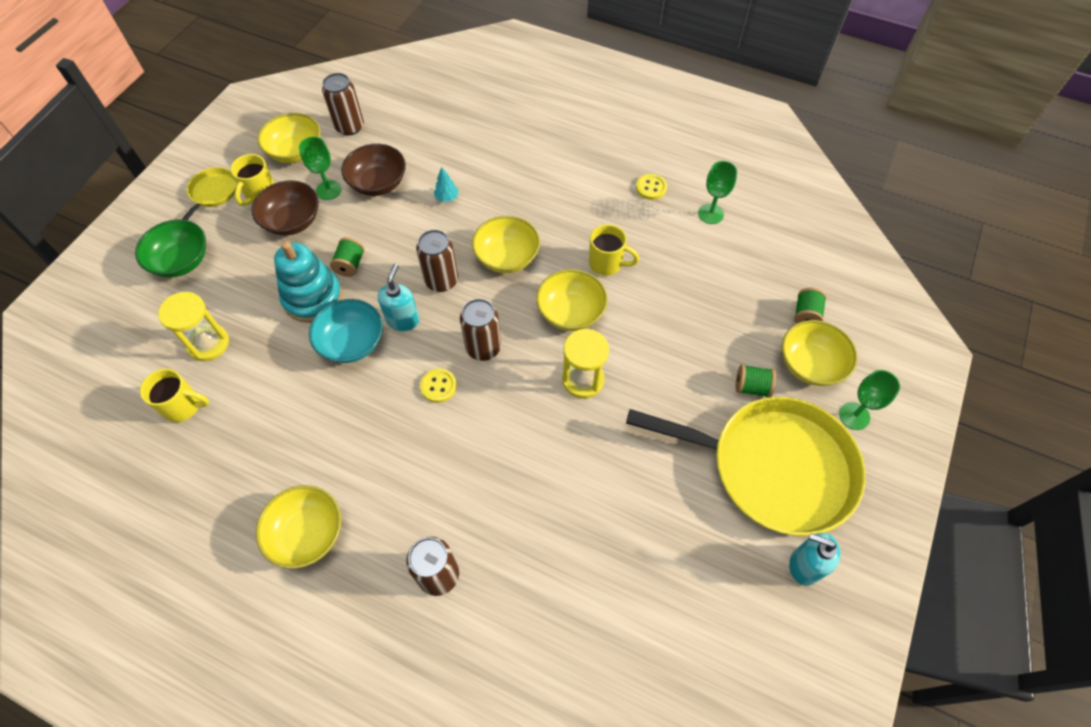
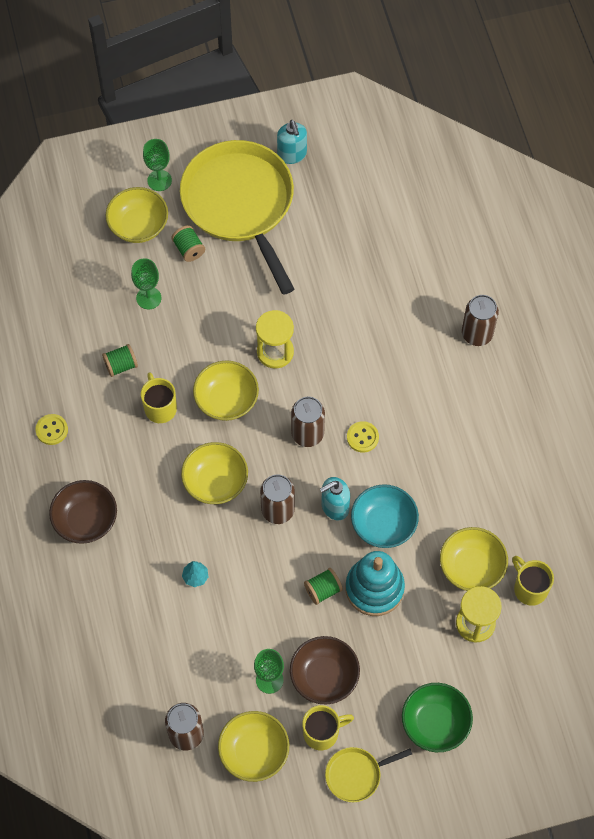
camera: 130 degrees left, 5 degrees up
yellow bowl [256,485,341,569] -> yellow bowl moved to [440,527,508,591]
brown bowl [341,144,406,196] -> brown bowl moved to [49,480,117,544]
green goblet [698,161,737,224] -> green goblet moved to [131,258,161,309]
green spool [794,288,826,324] -> green spool moved to [102,344,138,377]

